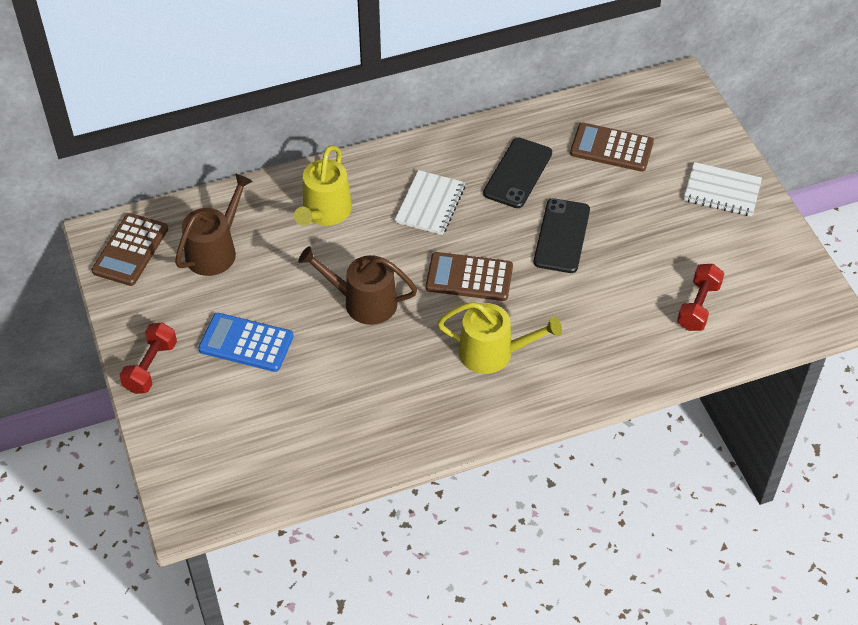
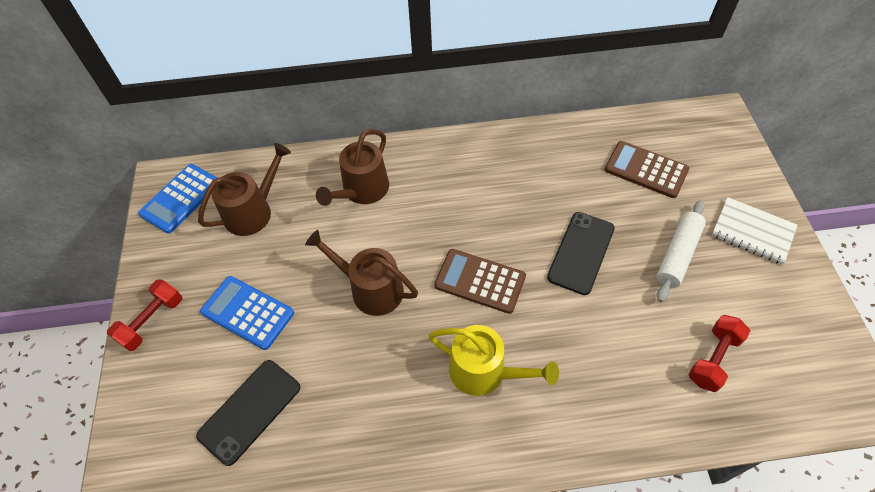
camera: 15 degrees right, 5 degrees up
brown calculator [91,213,168,286] -> blue calculator [138,164,217,234]
yellow watering can [294,145,352,226] -> brown watering can [316,129,389,206]
white notebook [395,170,465,235] -> none
black phone [483,138,552,208] -> black phone moved to [196,360,300,466]
none -> white rolling pin [657,200,706,302]

